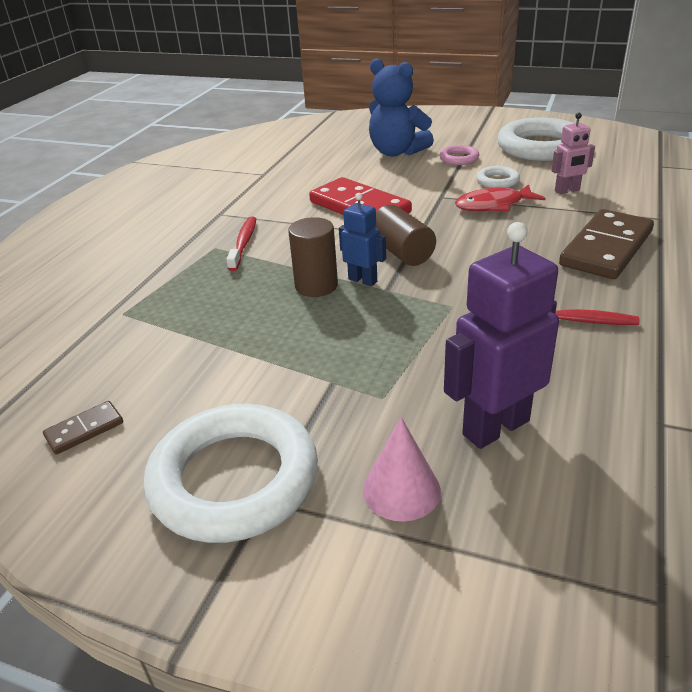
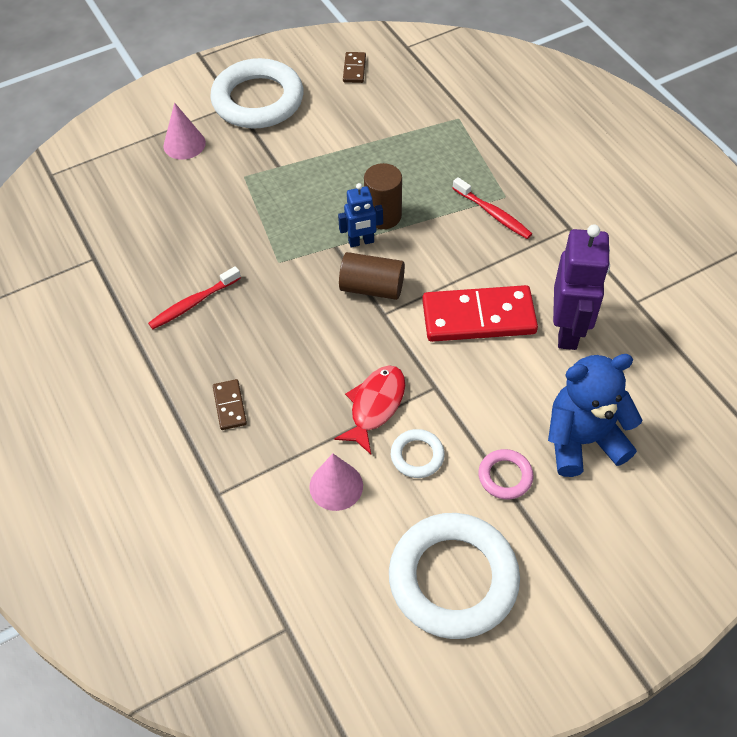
camera: 130 degrees right, 20 degrees up
purple robot [444,222,559,449] -> purple robot moved to [553,224,610,350]
pink robot [551,113,595,194] -> pink cone [309,454,363,511]
brown domino [559,209,654,279] -> brown domino [213,379,247,430], size x0.46

